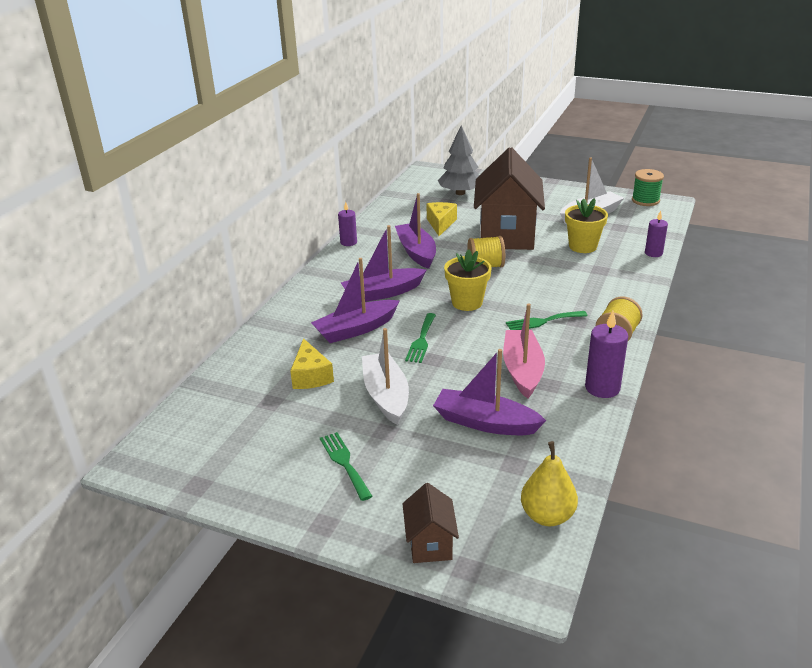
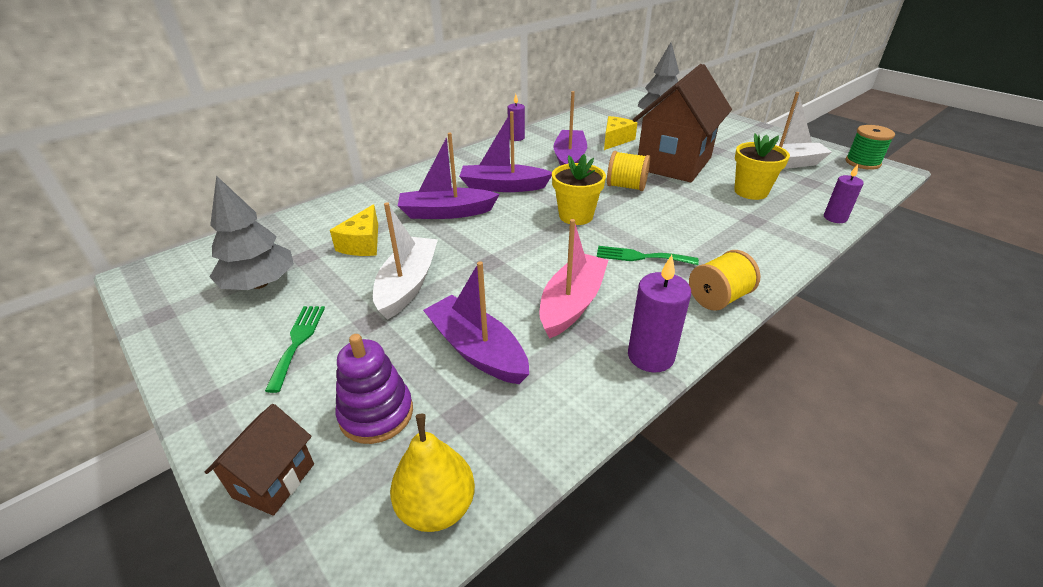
camera: 25 degrees right, 5 degrees up
green fork [405,313,436,363] -> none
none -> grey tree [210,176,294,290]
none -> purple stacking toy [336,334,413,444]

